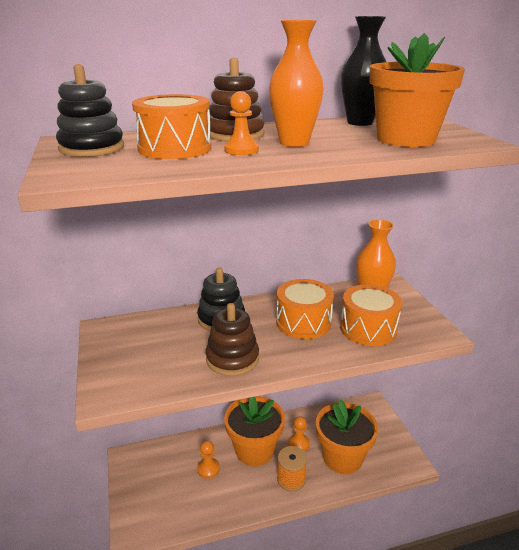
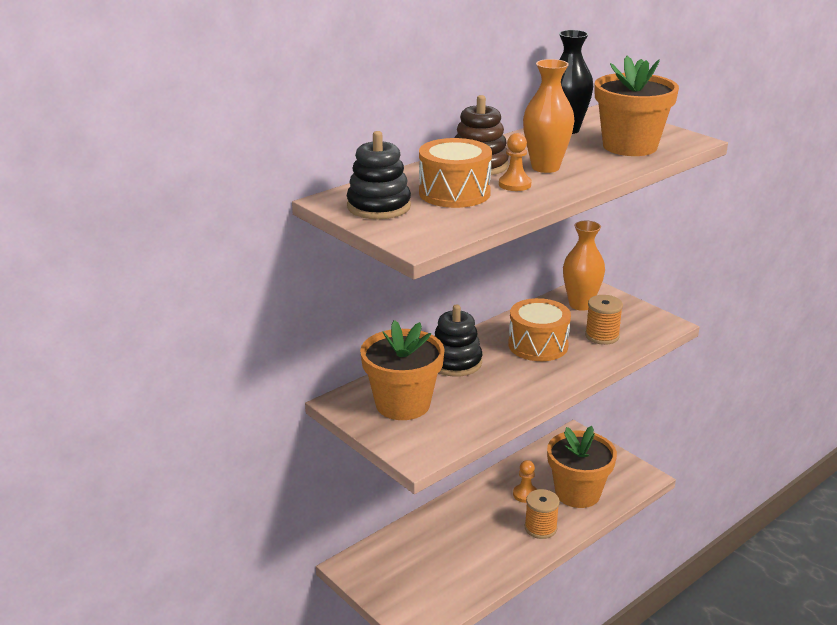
camera: 25 degrees left, 0 degrees up
orange pawn [197,441,220,479] -> none
brown stacking toy [206,303,259,376] -> none
orange flower pot [224,396,285,466] -> orange flower pot moved to [360,320,445,420]
orange drum [340,284,402,346] -> orange spool [585,295,623,345]

